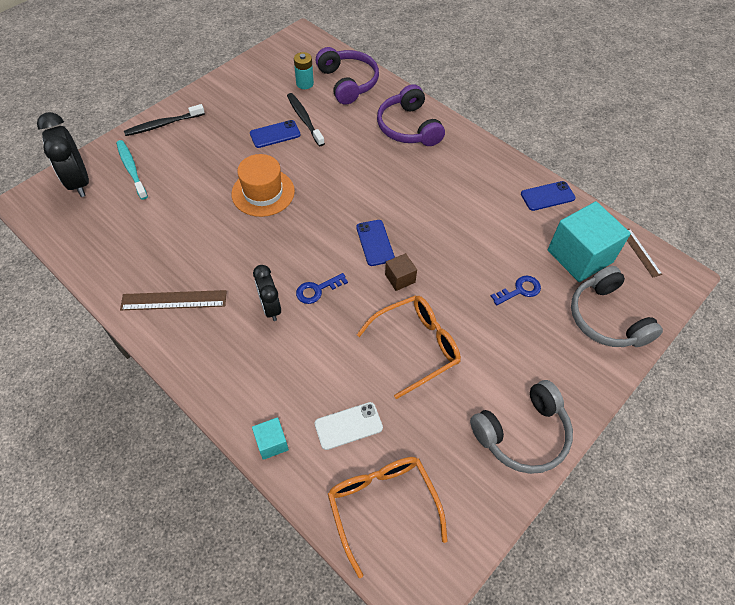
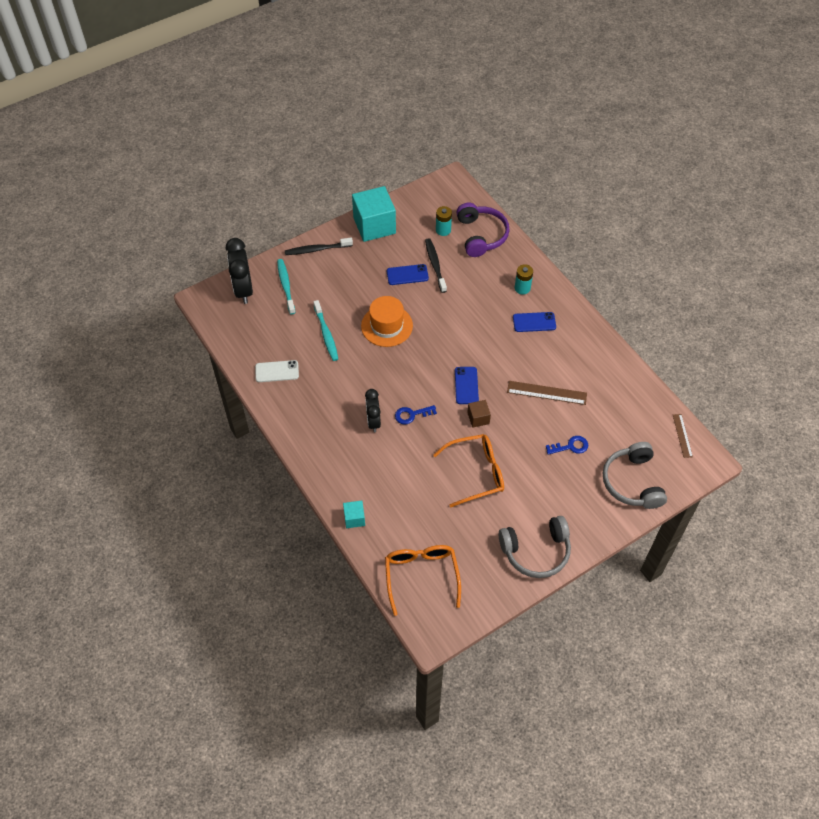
camera: 15 degrees right, 0 degrees up
brown ruler [120,290,227,310] -> brown ruler moved to [507,381,587,405]
white phone [315,402,383,450] -> white phone moved to [255,360,299,382]
purple headphones [377,84,445,146] -> turquoise battery [515,264,533,295]
blue phone [521,181,576,211] -> blue phone moved to [513,312,556,332]
turquoise cube [548,201,631,282] -> turquoise cube moved to [352,186,396,242]
none -> turquoise toothbrush [313,300,338,361]

